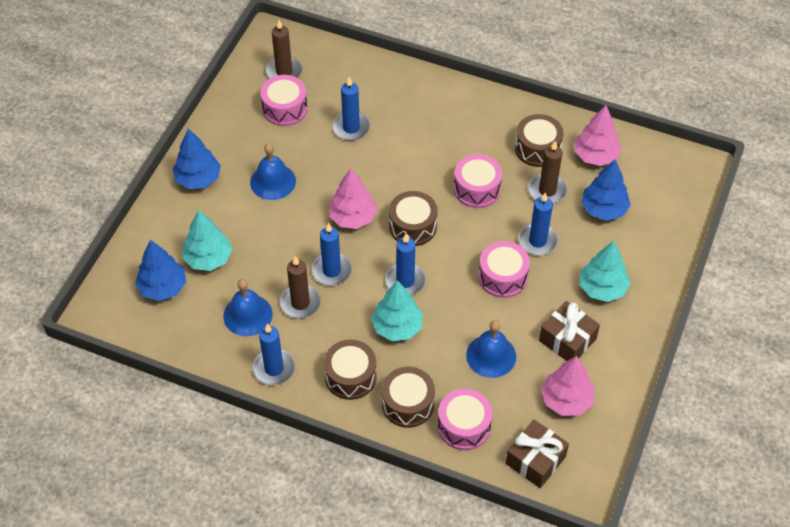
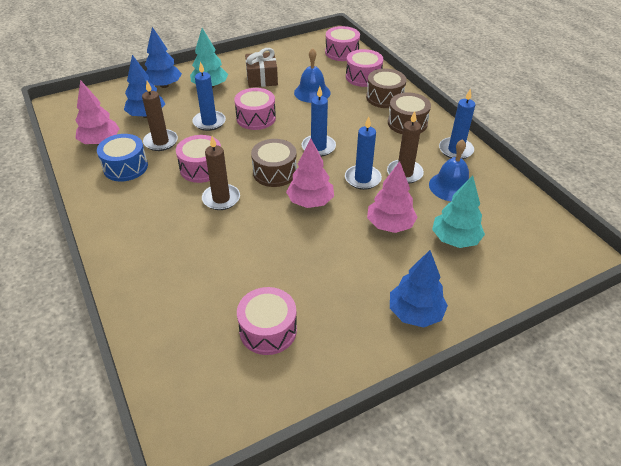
camera: 140 degrees left, 10 degrees down
blue tree [135,240,186,301] -> blue tree moved to [145,27,182,88]
blue bell [250,143,296,200] -> none
brown candle [266,20,302,78] -> brown candle moved to [202,136,240,210]
blue candle [333,77,370,141] -> none
turquoise tree [371,280,423,341] -> none
brown gift [506,420,569,488] -> pink drum [325,26,360,61]
brown drum [515,114,563,167] -> blue drum [97,134,148,182]
pink tree [541,356,595,416] -> pink tree moved to [367,161,418,233]

